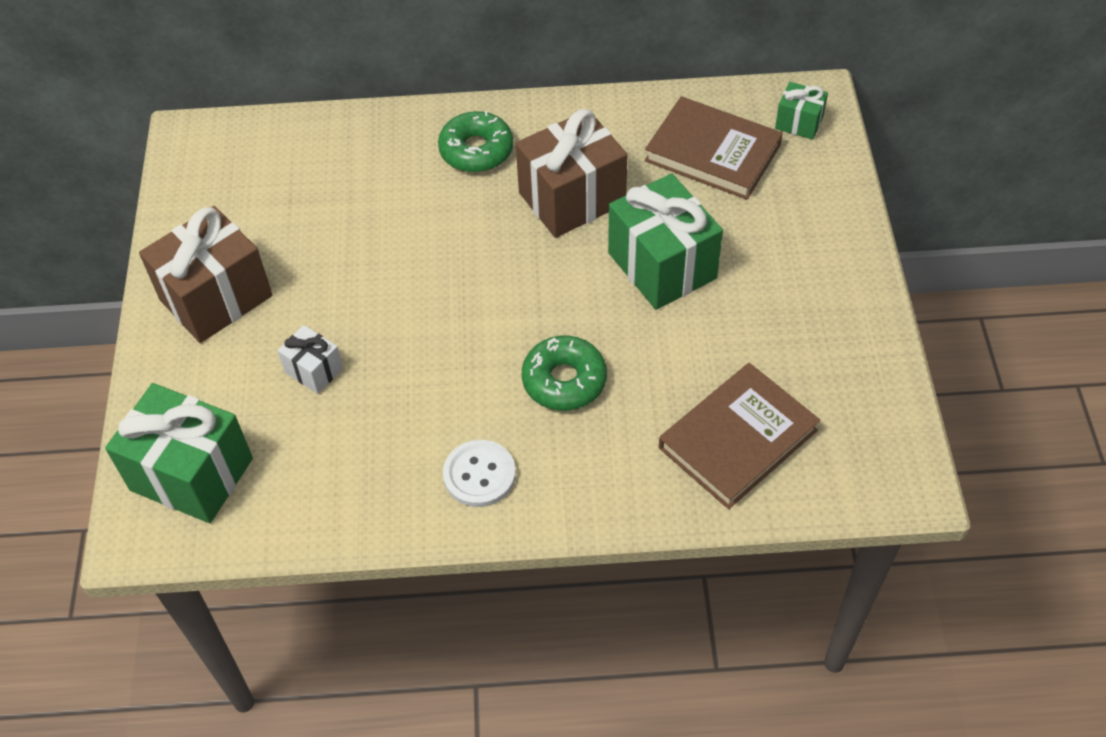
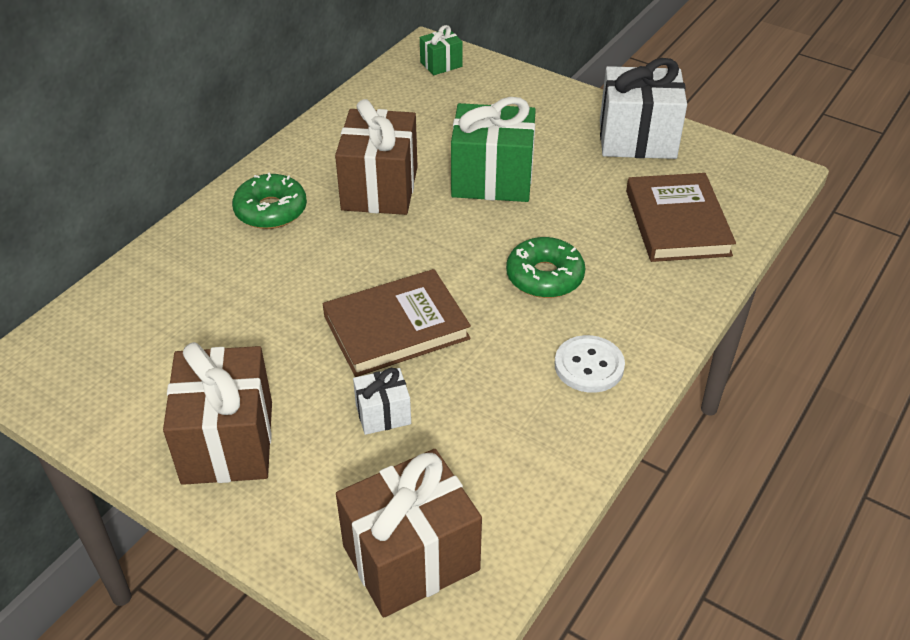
camera: 55 degrees left, 10 degrees down
green gift [105,383,253,523] -> brown gift [336,449,482,617]
brown book [645,96,783,200] -> brown book moved to [323,269,471,377]
none -> white gift [600,58,687,159]

